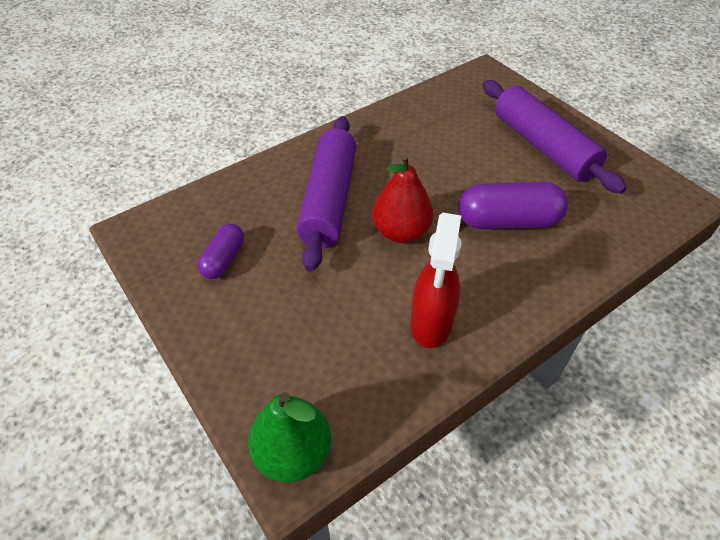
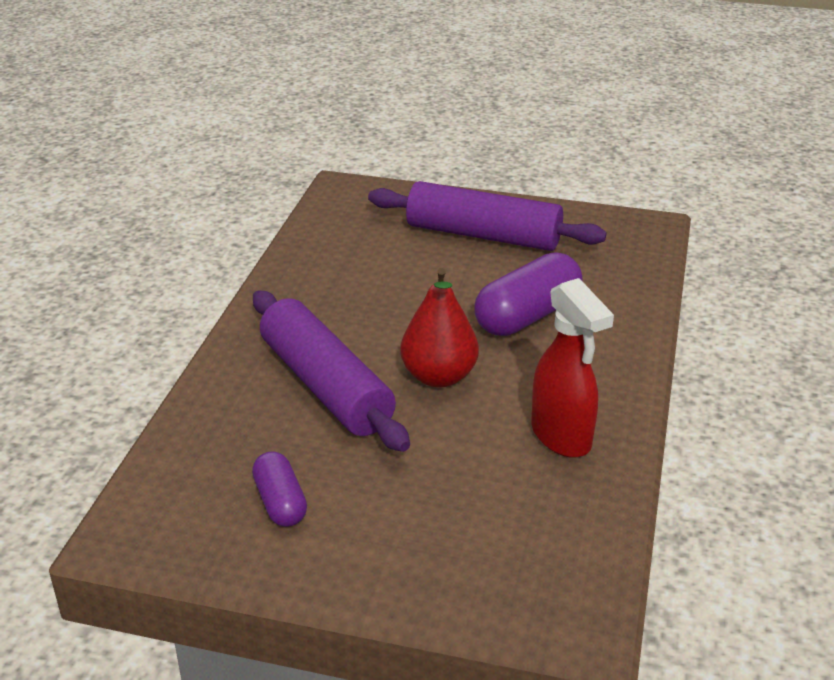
camera: 40 degrees left, 15 degrees down
green pear [248,392,331,482] -> none

